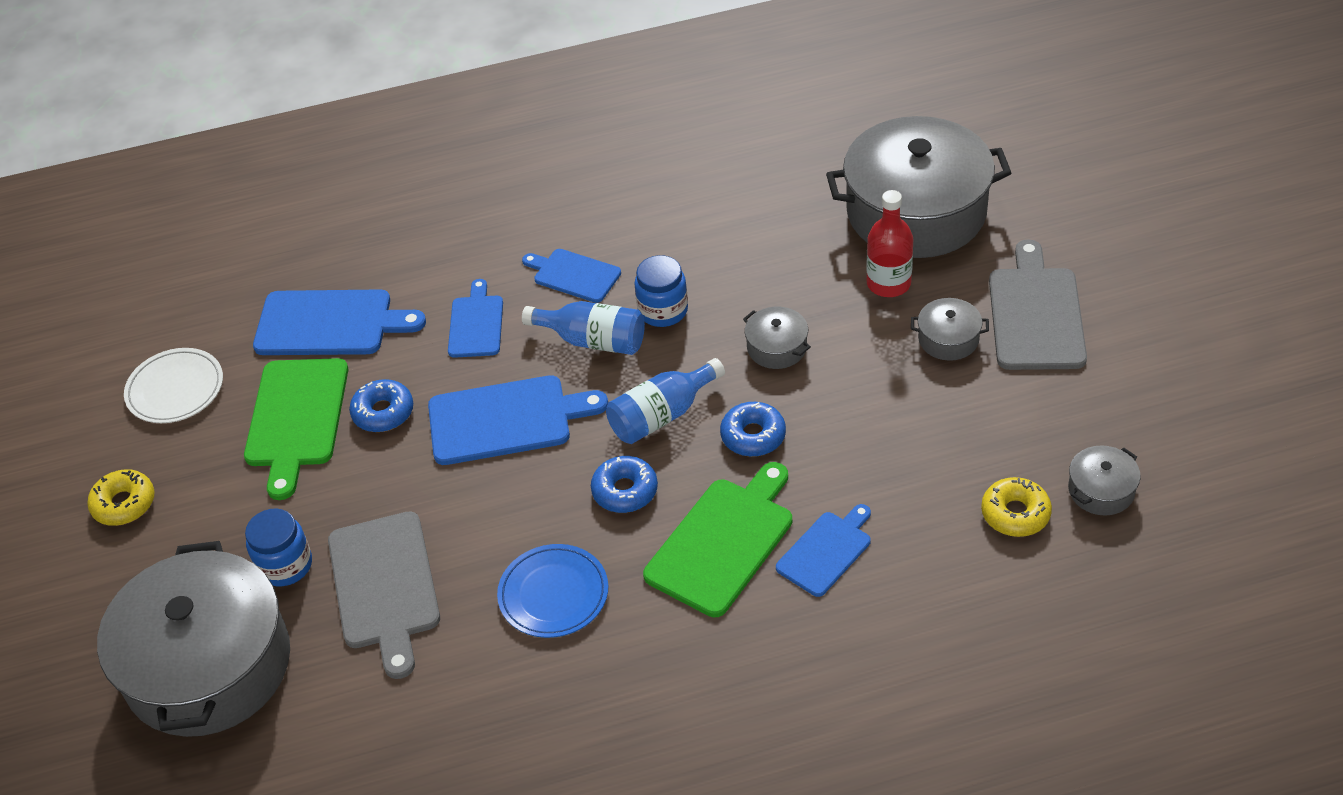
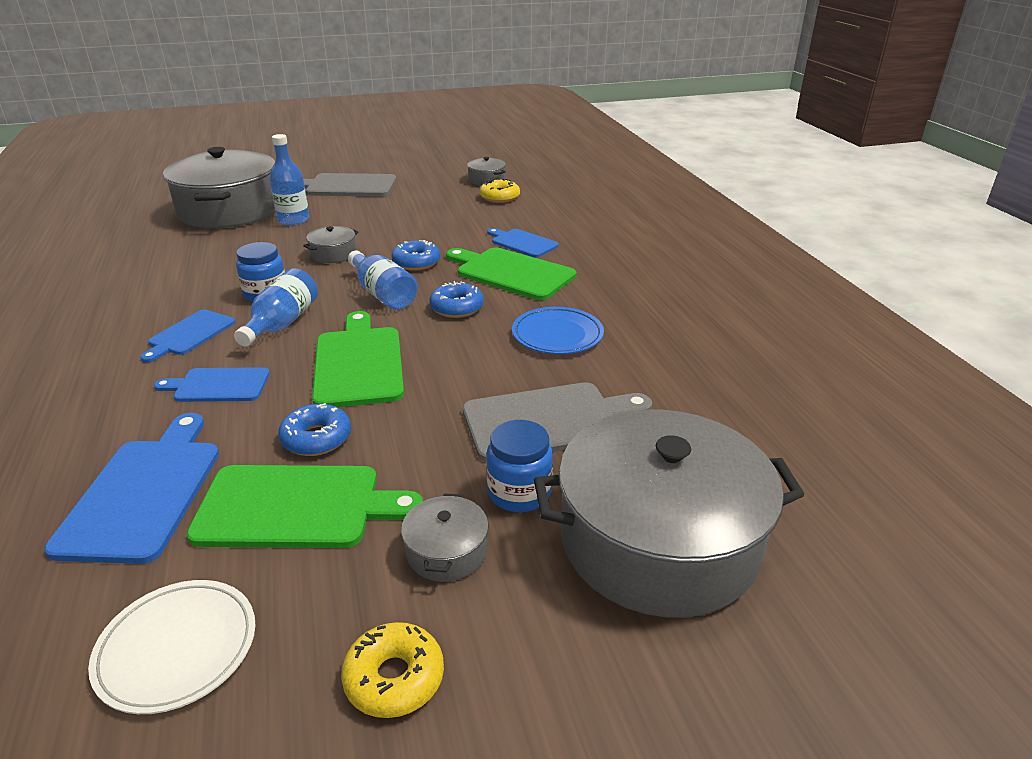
camera: 95 degrees left, 15 degrees down
blue cutting board [428,375,608,465] -> green cutting board [312,311,404,407]
red bottle [866,190,913,297] -> blue bottle [270,134,309,225]
grey pot [911,298,989,361] -> grey pot moved to [401,493,489,582]

